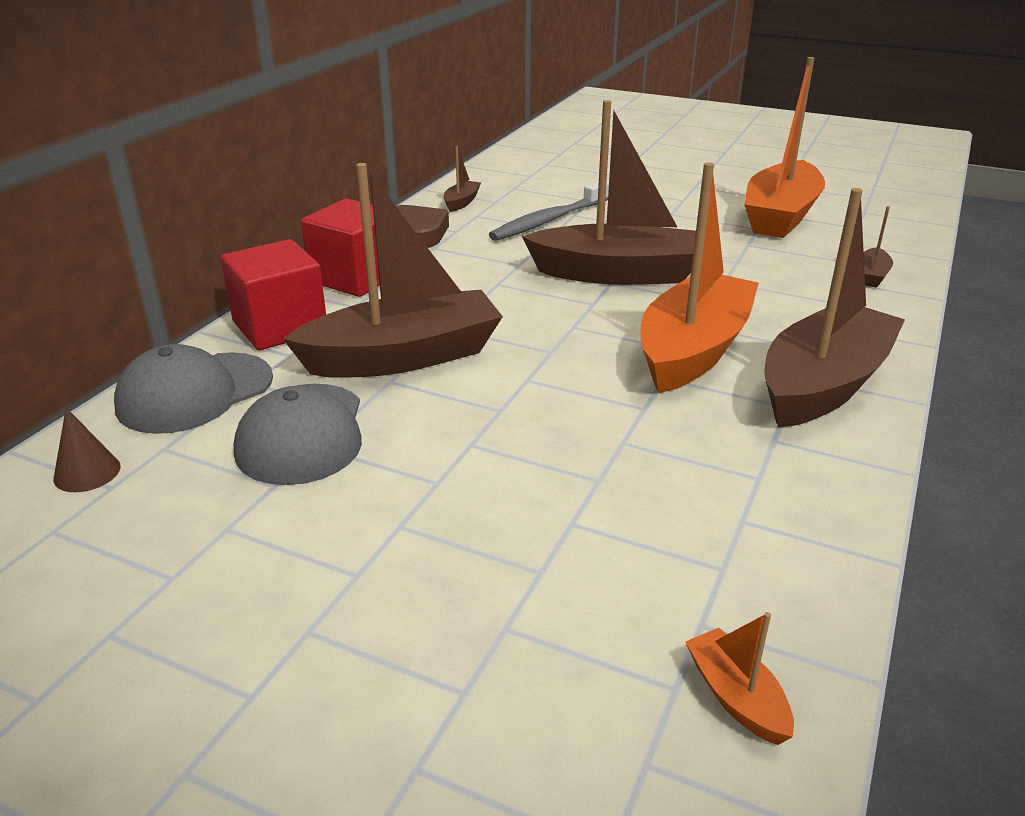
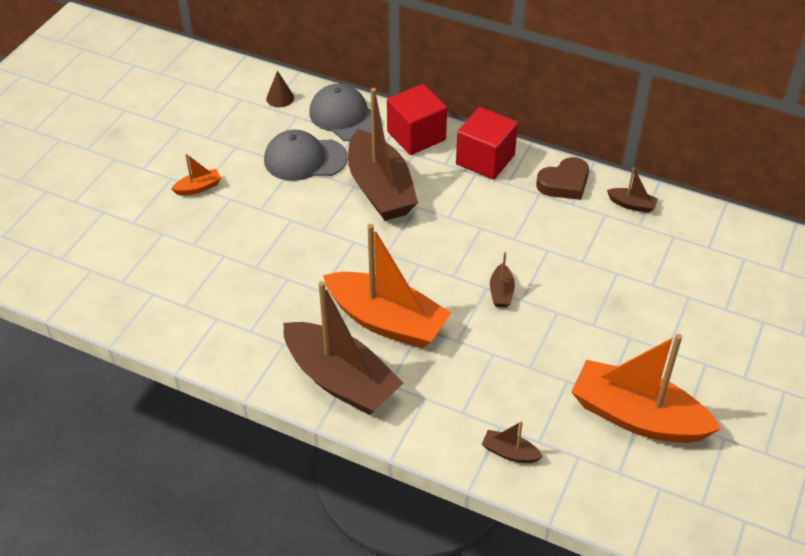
camera: 90 degrees right, 15 degrees up
grey toothbrush [489,181,609,241] -> none
brown boat [522,100,696,285] -> brown boat [490,252,515,307], size x0.41
orange boat [685,612,794,745] -> orange boat moved to [171,154,221,196]

